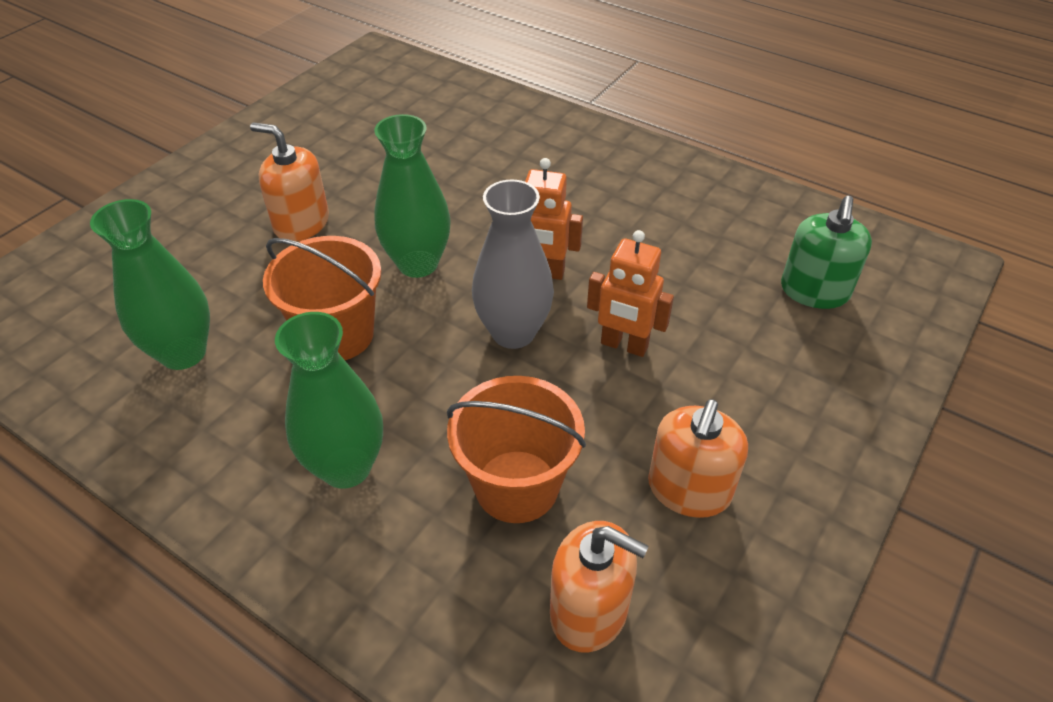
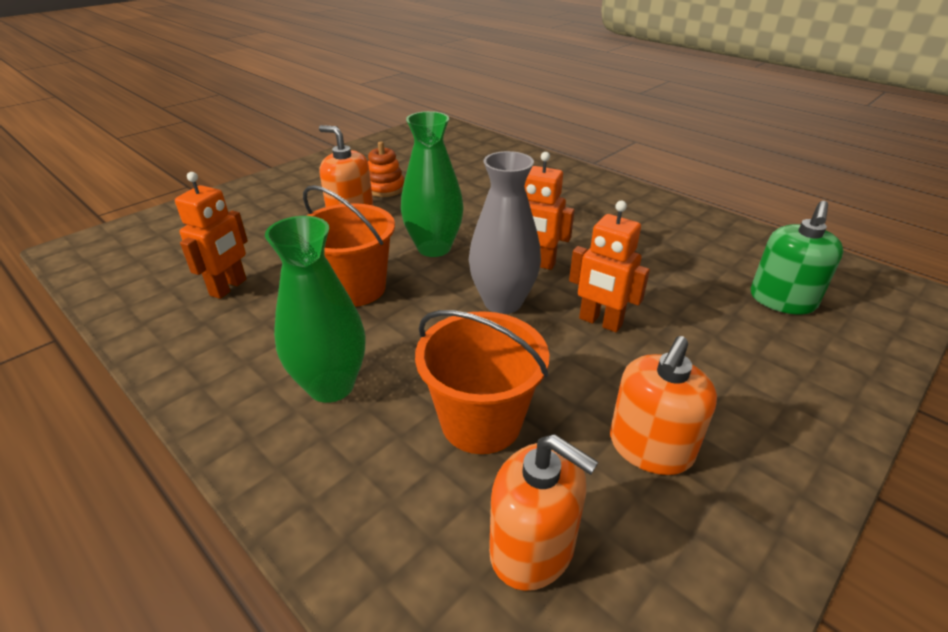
camera: 10 degrees right, 10 degrees down
green vase [90,199,210,370] -> orange robot [175,172,248,299]
none -> orange stacking toy [368,141,404,197]

